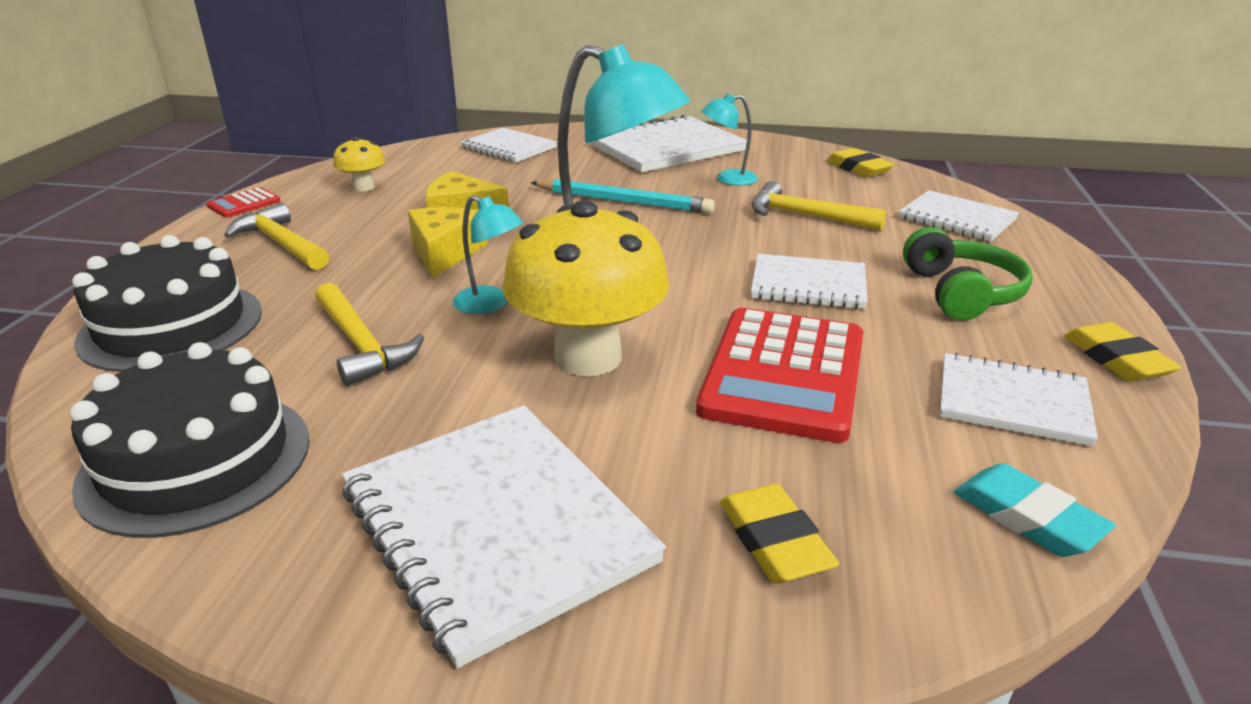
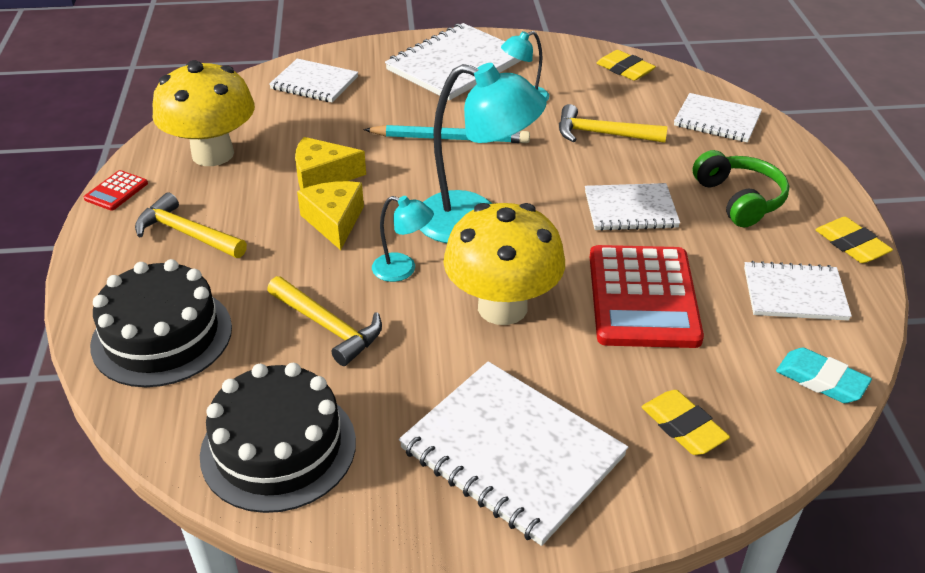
camera: 15 degrees left, 10 degrees up
yellow mushroom [333,136,385,192] -> yellow mushroom [153,60,255,166], size x2.15

